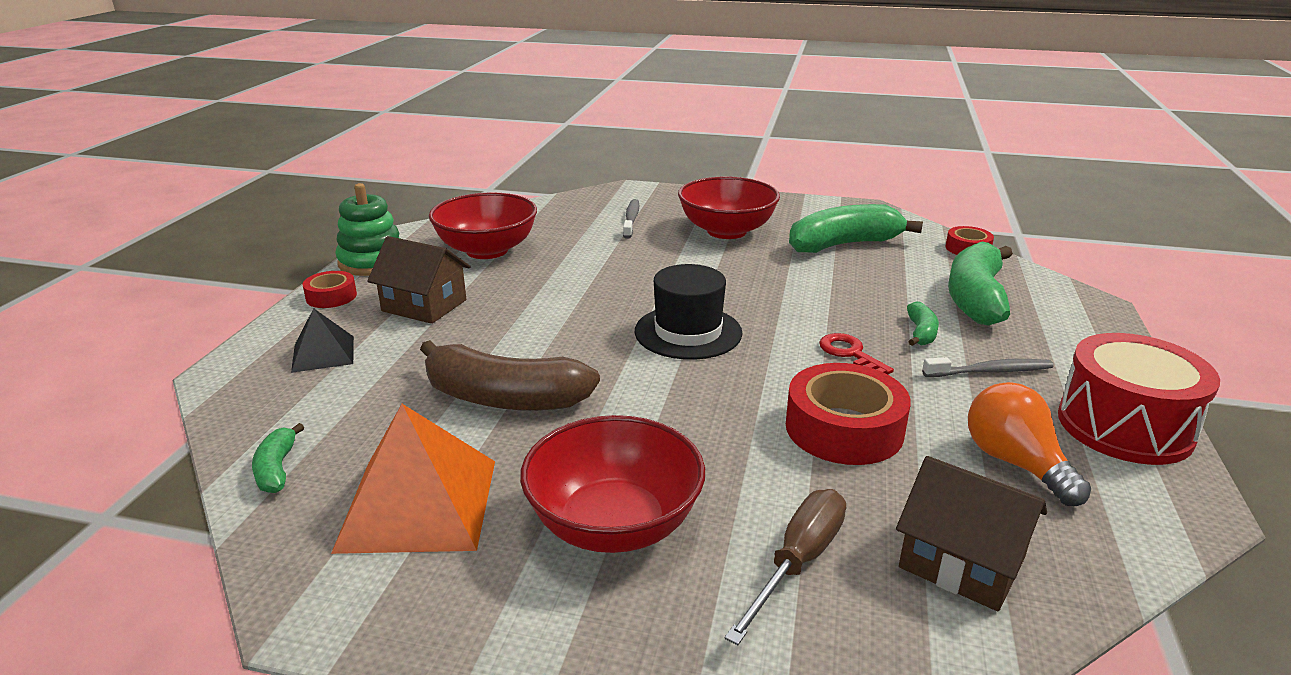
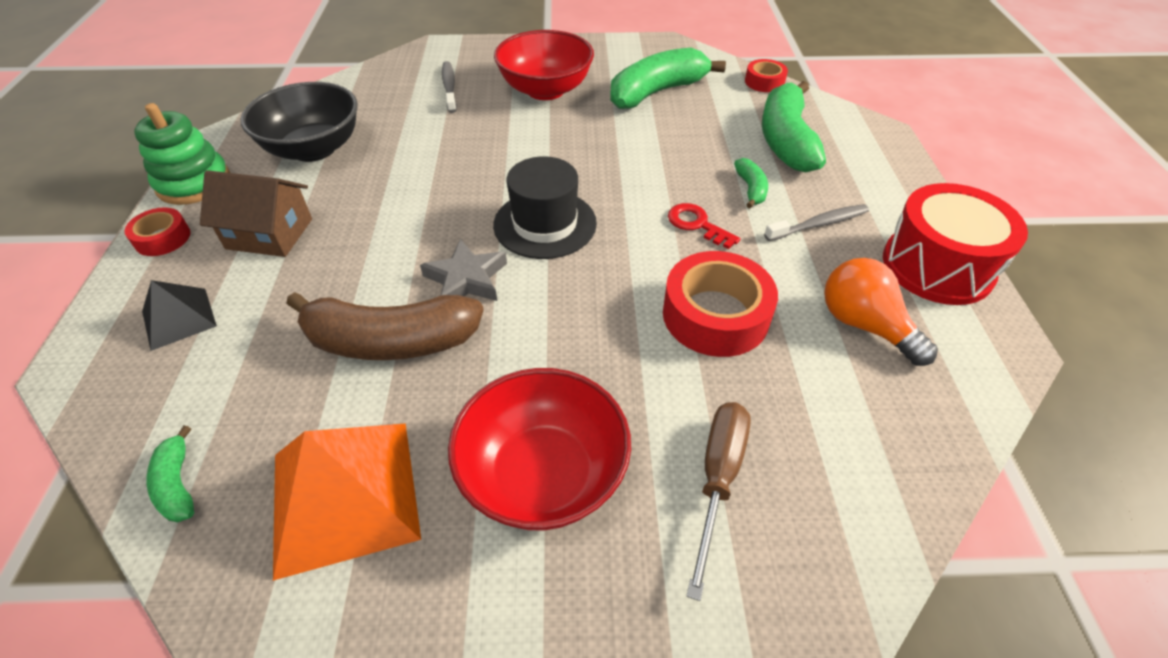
camera: 15 degrees left, 20 degrees up
red bowl [429,192,537,259] -> black bowl [241,82,358,162]
brown house [896,456,1047,611] -> none
none -> grey star [420,238,507,301]

